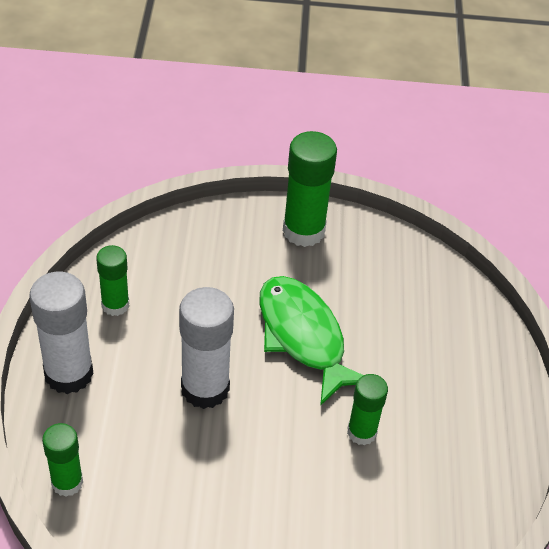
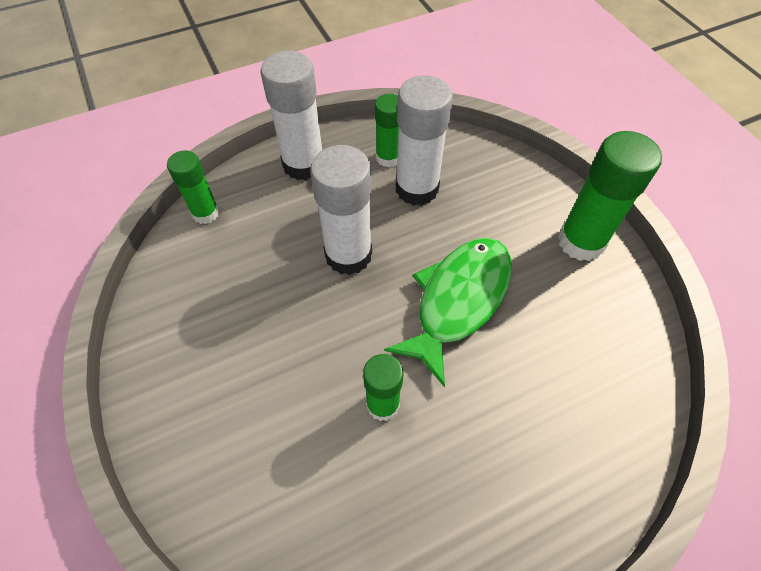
camera: 65 degrees right, 10 degrees up
none -> white glue stick [396,75,453,206]

